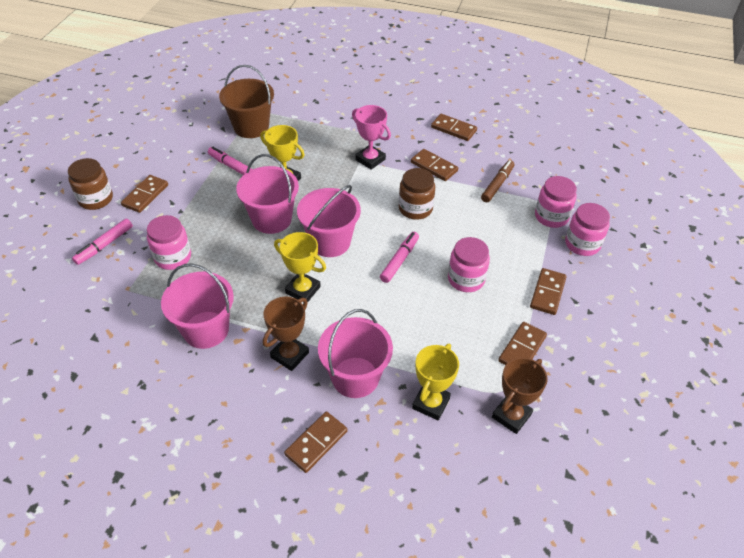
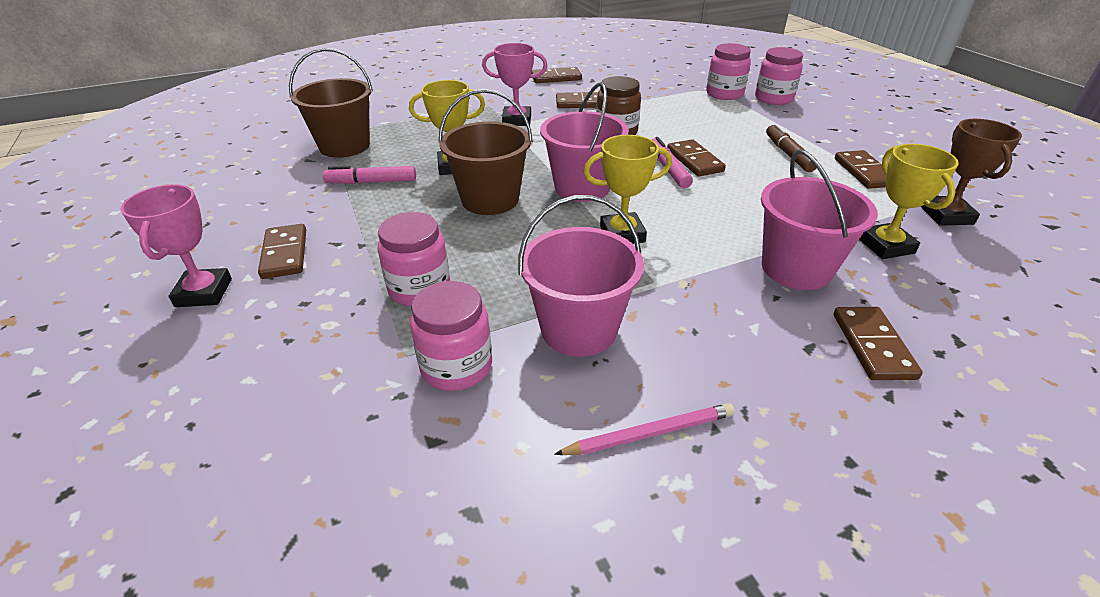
camera: 40 degrees left, 10 degrees down
brown jar [68,158,113,210] -> pink trophy [120,184,232,307]
pink marker [72,218,133,265] -> none
pink bucket [236,154,299,234] -> brown bucket [438,89,533,215]
brown trophy [263,297,309,371] -> none
pink jar [448,237,490,292] -> pink jar moved to [410,281,492,391]
brown marker [481,160,514,202] -> brown marker moved to [766,123,817,172]
brown domino [530,268,567,315] -> brown domino moved to [667,139,726,177]
none -> pink pencil [554,403,735,455]

